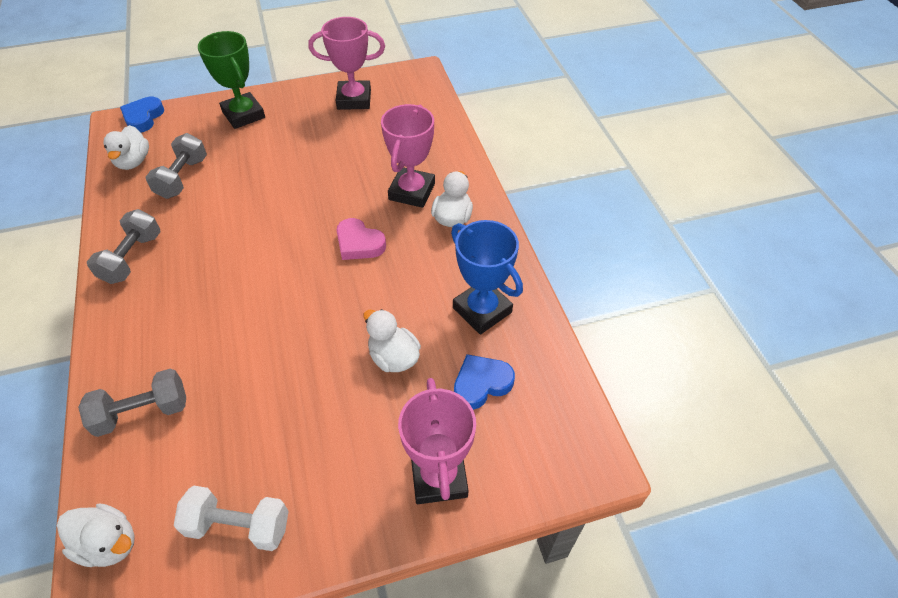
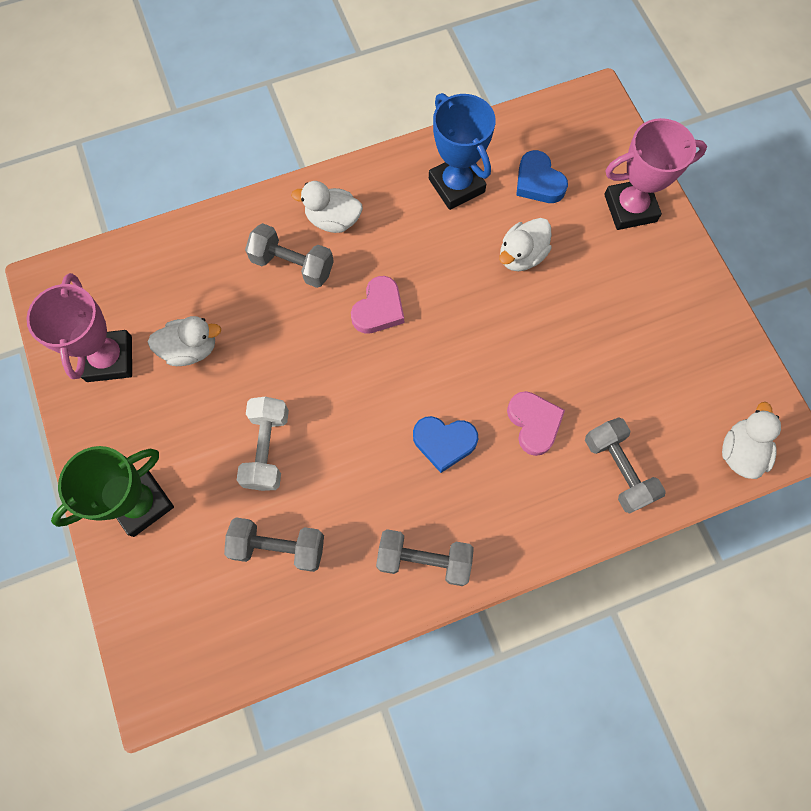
camera: 95 degrees left, 20 degrees up
white duck [103,125,149,170] -> white duck moved to [148,316,222,366]
blue heart [120,97,164,133] -> blue heart moved to [413,416,478,473]
white dumbbell [174,486,288,551] -> white dumbbell moved to [237,397,289,491]
pink trophy [381,104,435,208] -> grey dumbbell [245,223,334,288]
blue trophy [451,220,523,334] -> blue trophy turned 75 degrees counterclockwise [429,93,496,210]
none -> pink heart [507,391,565,456]

